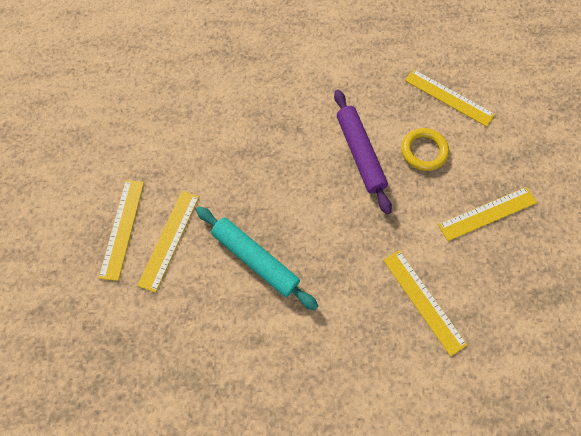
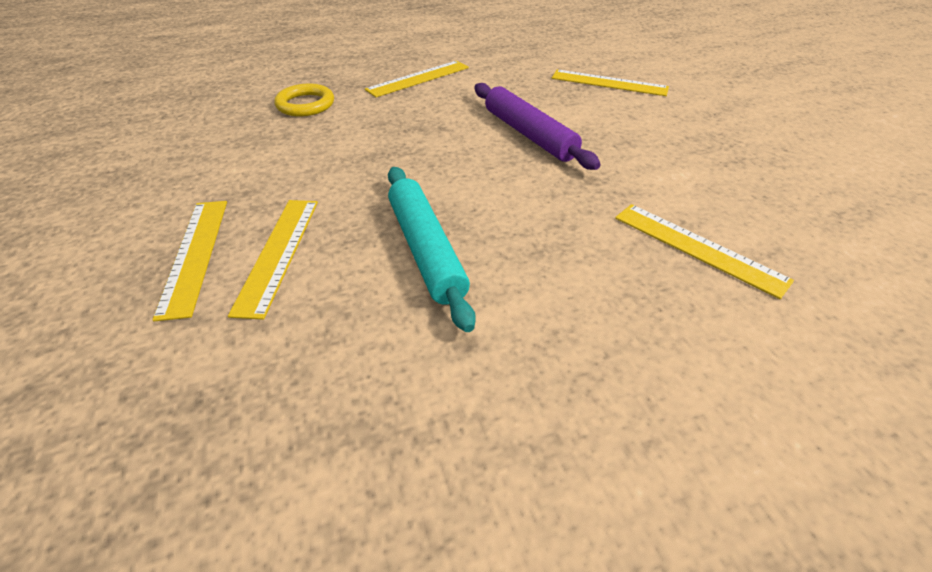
camera: 15 degrees left, 25 degrees down
turquoise rolling pin [196,207,318,311] -> turquoise rolling pin turned 45 degrees clockwise [388,167,476,332]
yellow ring [401,128,449,171] -> yellow ring moved to [274,84,334,117]
yellow ruler [438,187,537,241] -> yellow ruler moved to [365,61,469,97]

